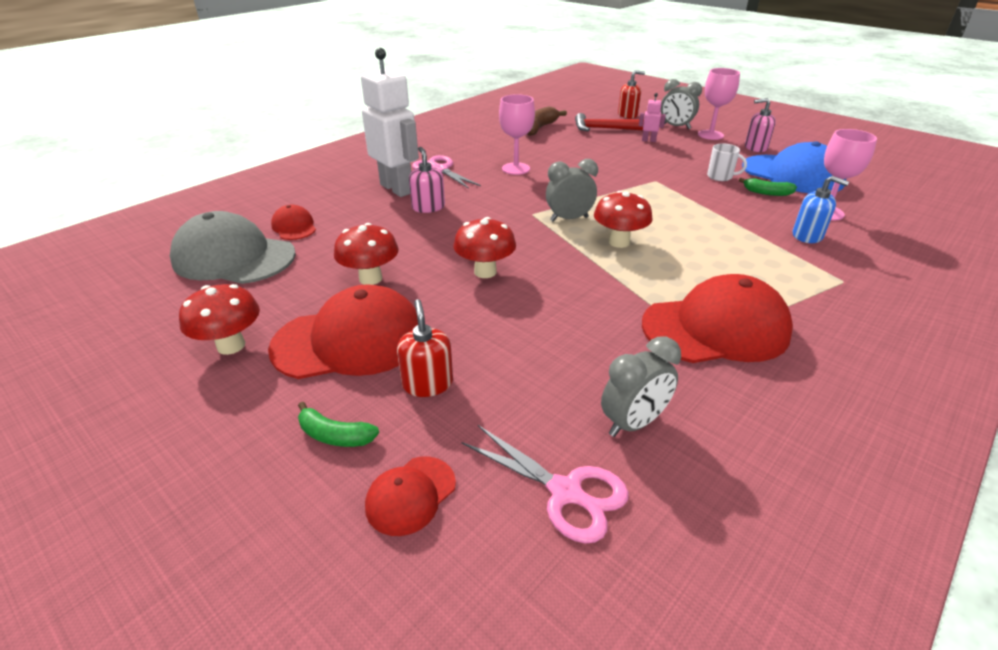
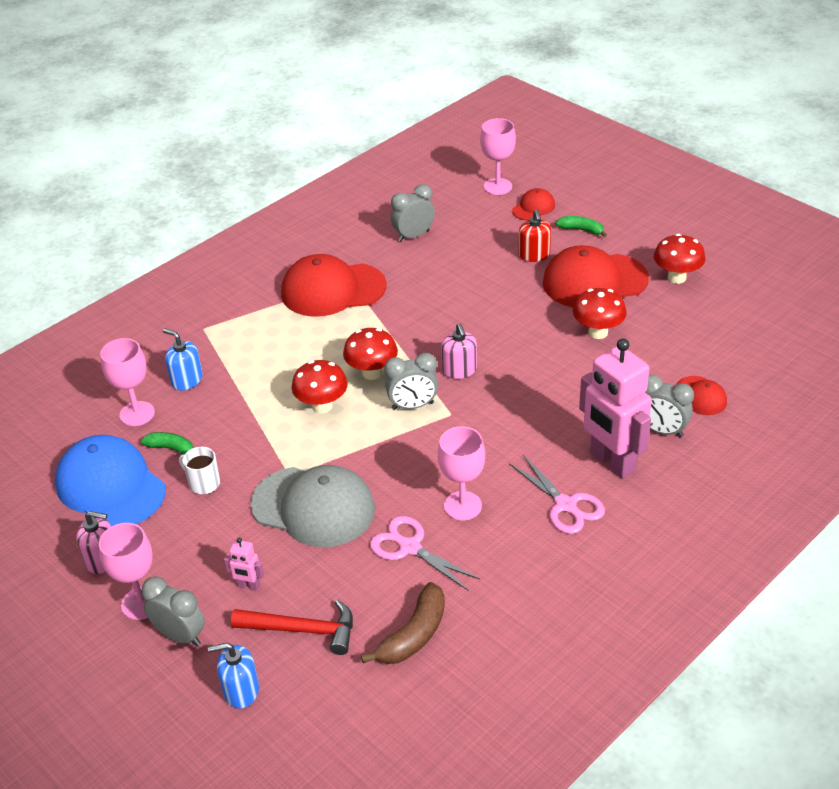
camera: 175 degrees left, 5 degrees up
grey cap [170,211,296,284] -> grey cap moved to [250,465,375,547]
white robot [361,48,419,197] -> pink robot [579,339,652,479]
pink soap dispenser [409,147,445,213] -> pink soap dispenser moved to [441,323,477,379]
red mushroom [454,217,516,278] -> red mushroom moved to [291,360,348,413]
pink scissors [462,425,629,544] -> pink scissors moved to [370,516,480,590]
red soap dispenser [618,70,645,119] -> blue soap dispenser [208,643,259,708]
none -> pink goblet [480,118,516,195]
none -> grey clock [645,374,694,437]

